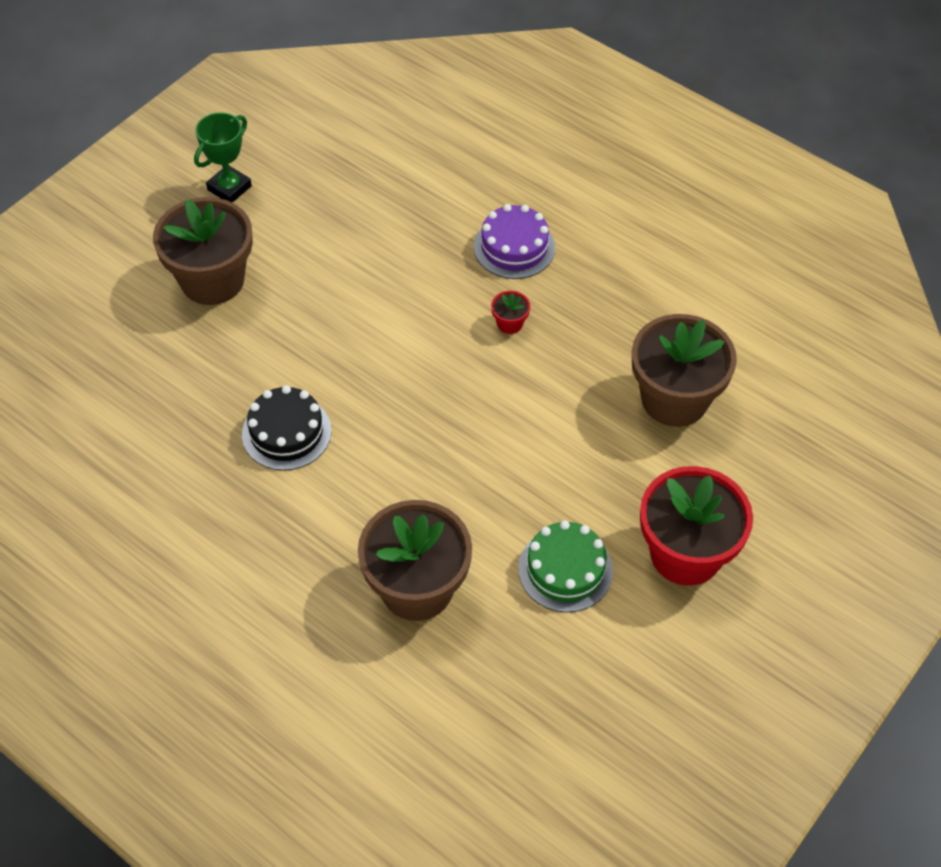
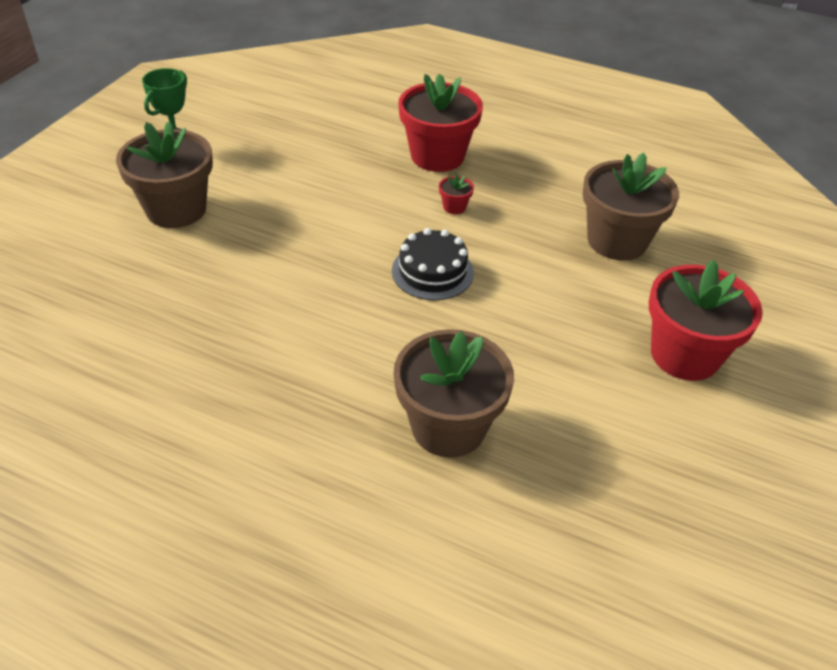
camera: 15 degrees left, 10 degrees down
black cake [242,385,331,470] -> black cake moved to [392,228,474,300]
purple cake [474,204,555,279] -> red flower pot [398,74,483,172]
green cake [518,520,613,612] -> none

